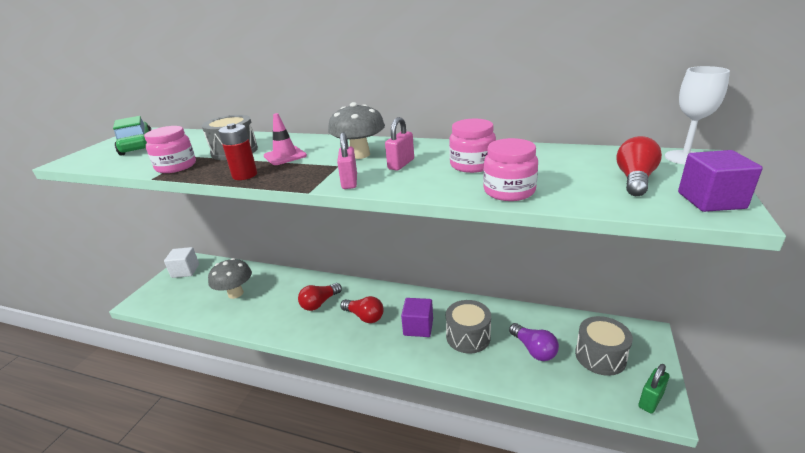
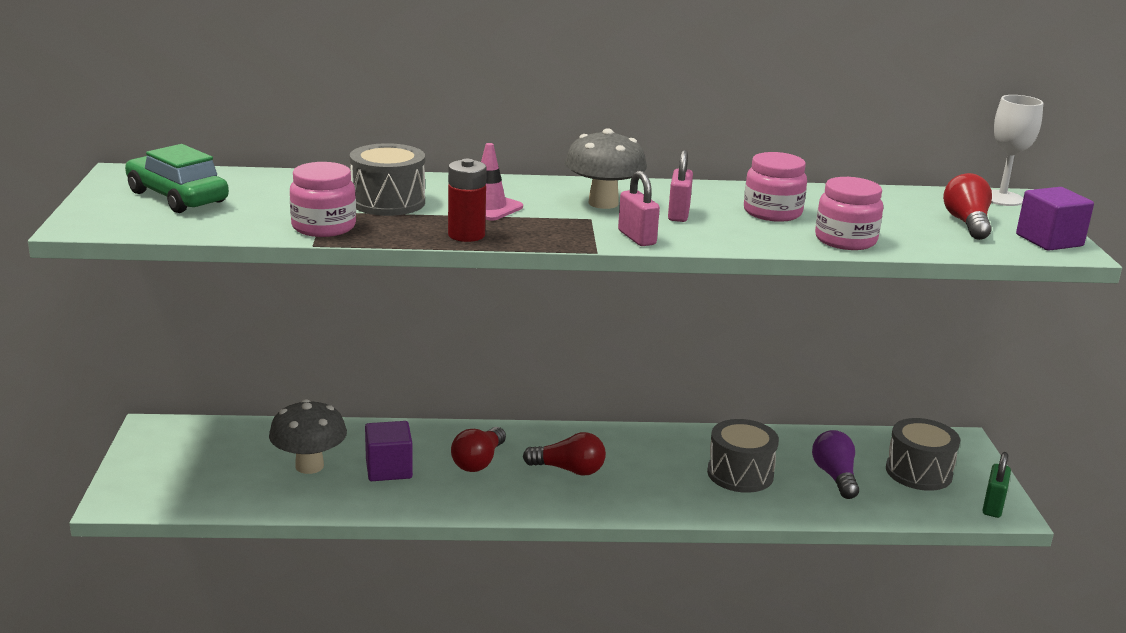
camera: 25 degrees left, 5 degrees down
white cube [164,247,199,278] -> none
purple cube [401,298,433,337] -> purple cube moved to [365,421,413,481]
purple light bulb [509,323,559,361] -> purple light bulb turned 135 degrees counterclockwise [812,430,859,499]

